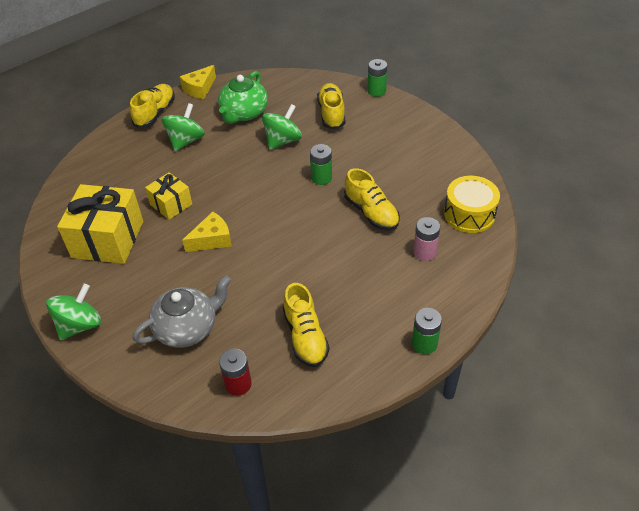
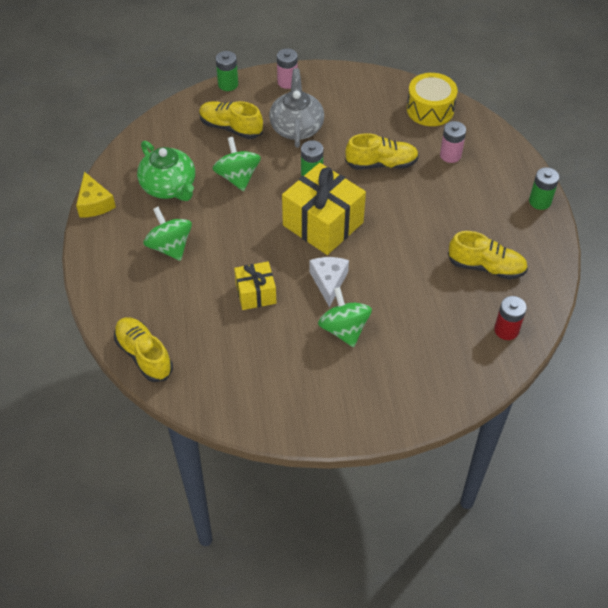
camera: 60 degrees left, 5 degrees up
green spinning top [46,284,101,340] -> green spinning top moved to [318,287,372,347]
yellow gift [57,184,143,264] -> yellow gift moved to [282,163,366,255]
yellow shoe [130,84,175,128] -> yellow shoe moved to [114,317,173,382]
grey teapot [133,275,231,348] -> grey teapot moved to [269,68,324,148]
yellow cheese [182,212,232,252] -> white cheese [309,257,349,307]
none -> pink battery [277,49,298,89]

